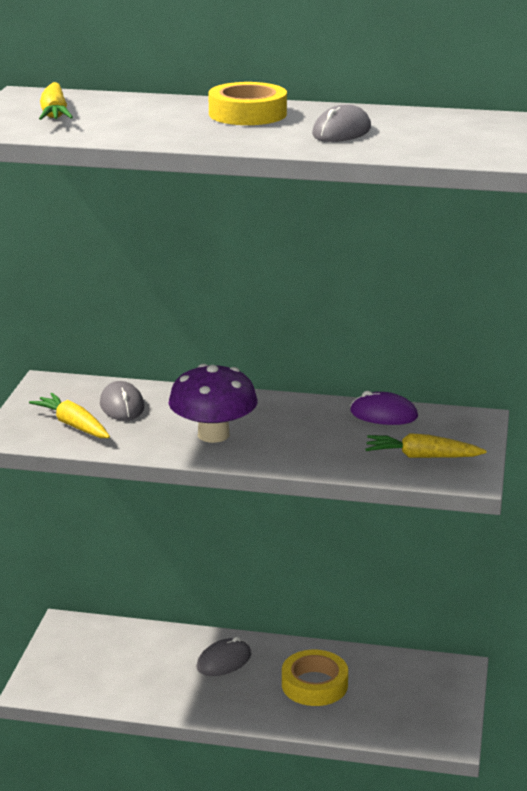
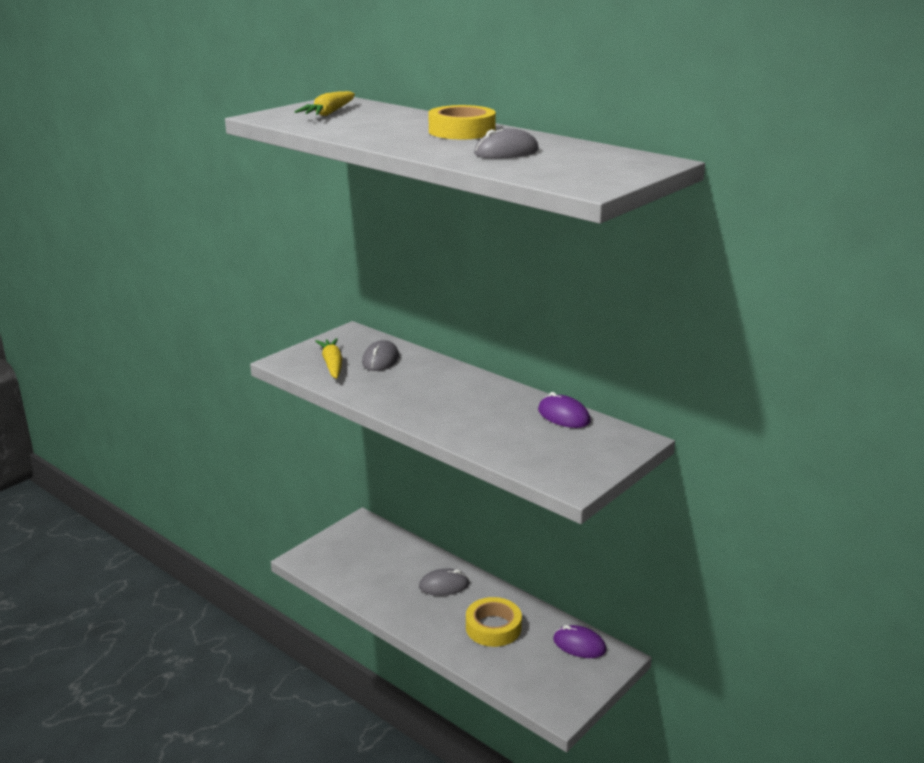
camera: 30 degrees right, 0 degrees up
purple mushroom [169,364,257,443] -> none
yellow carrot [365,433,487,458] -> none
none -> purple mouse [553,625,607,658]

